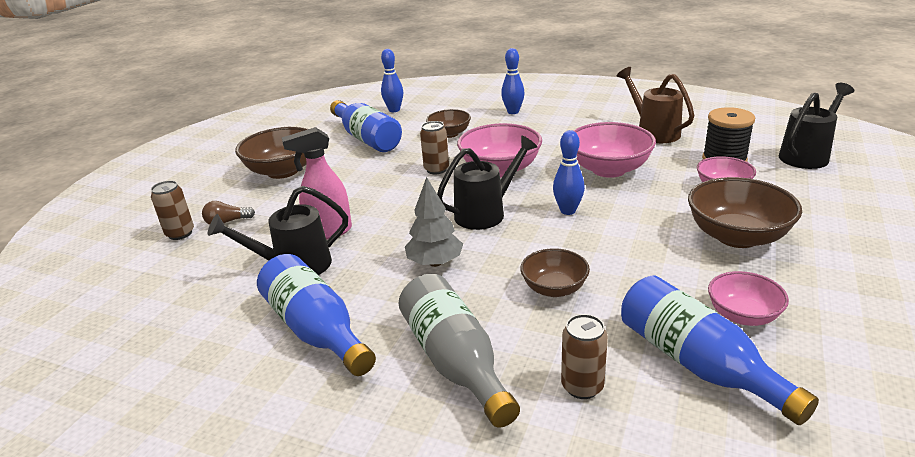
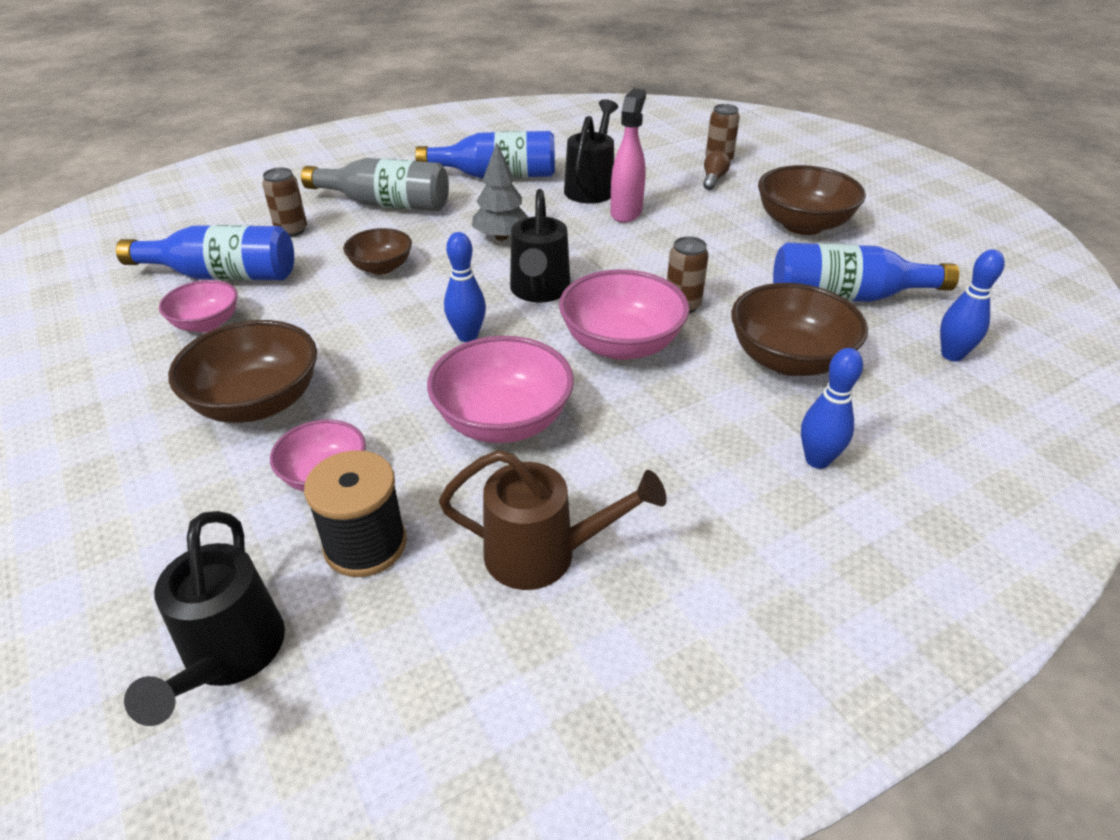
camera: 125 degrees right, 10 degrees up
brown bowl [426,109,471,138] -> brown bowl [731,283,868,376], size x1.66

